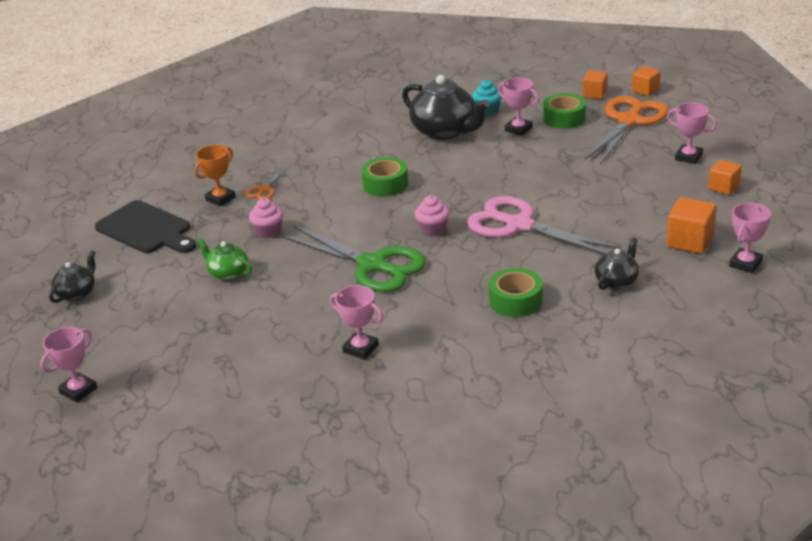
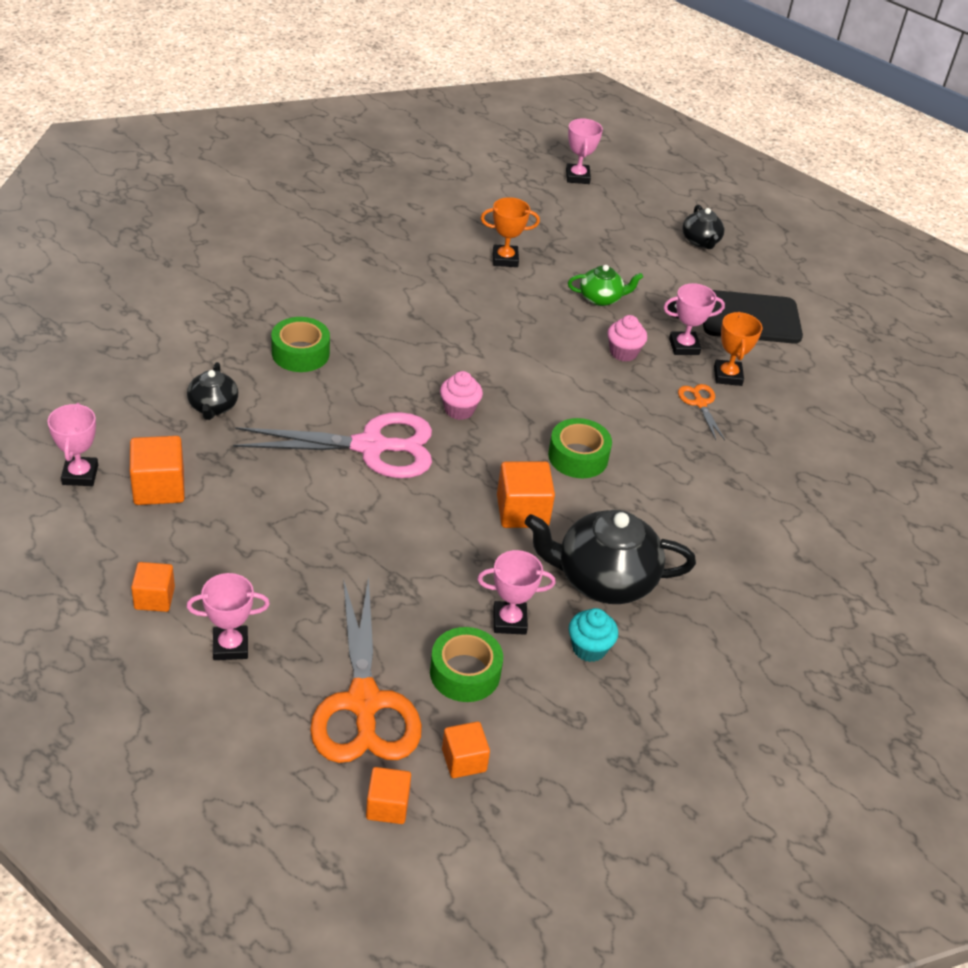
camera: 135 degrees right, 10 degrees up
green scissors [283,226,426,292] -> none
pink trophy [330,285,383,360] -> pink trophy moved to [664,283,725,355]
none -> orange trophy [481,197,540,267]
none -> orange cube [497,461,555,528]

